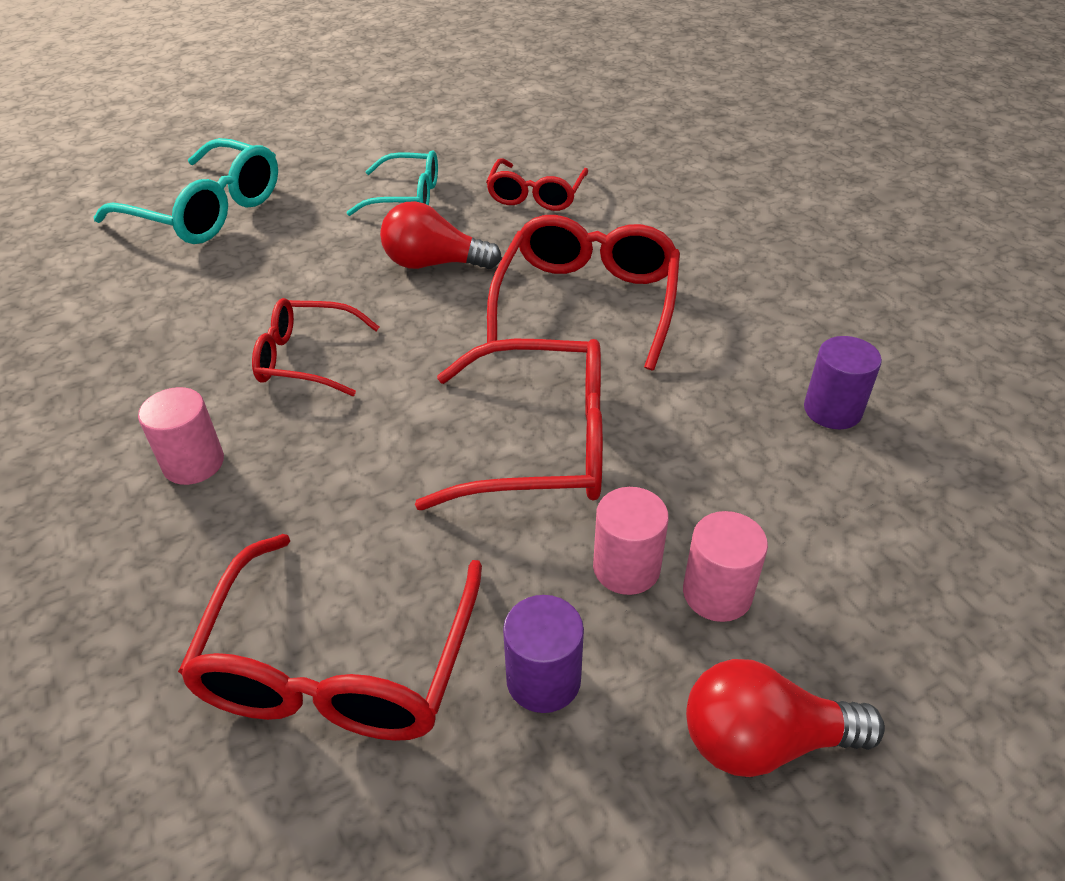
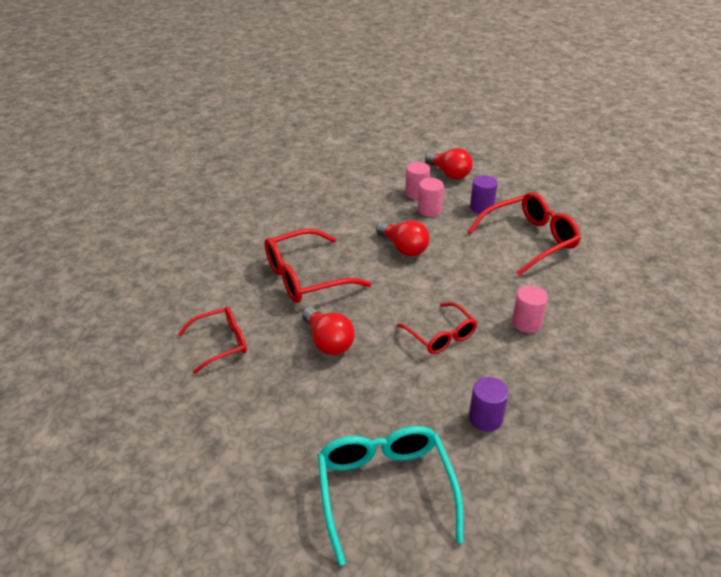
camera: 130 degrees left, 5 degrees down
turquoise glasses [346,150,438,216] -> none
red glasses [415,339,603,510] -> red light bulb [376,220,430,256]
purple cylinder [804,336,882,429] -> purple cylinder moved to [469,377,509,431]

